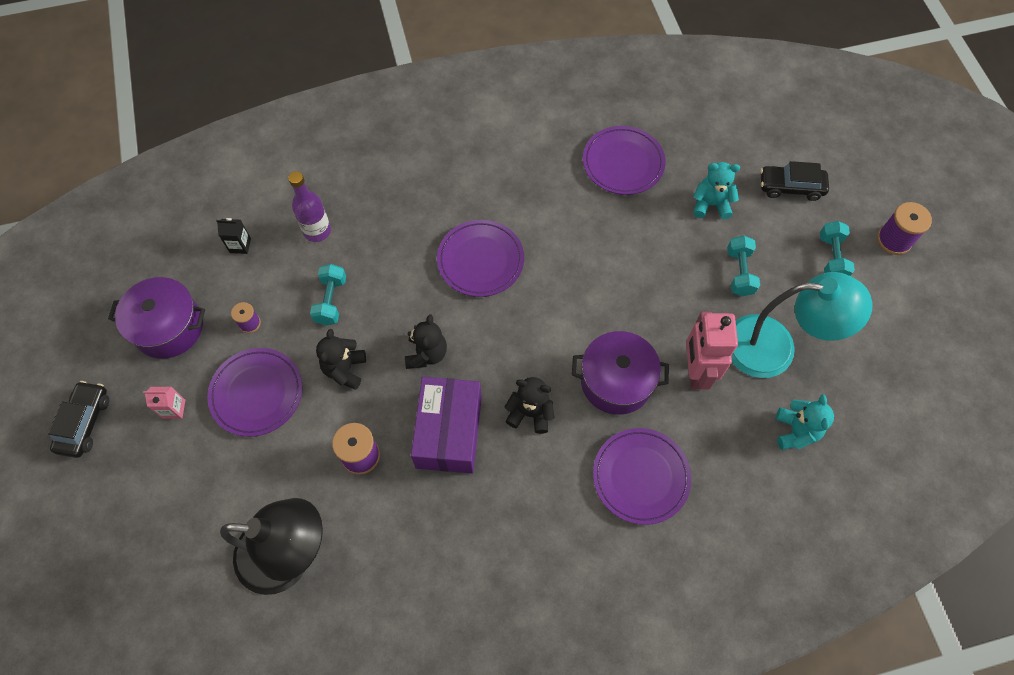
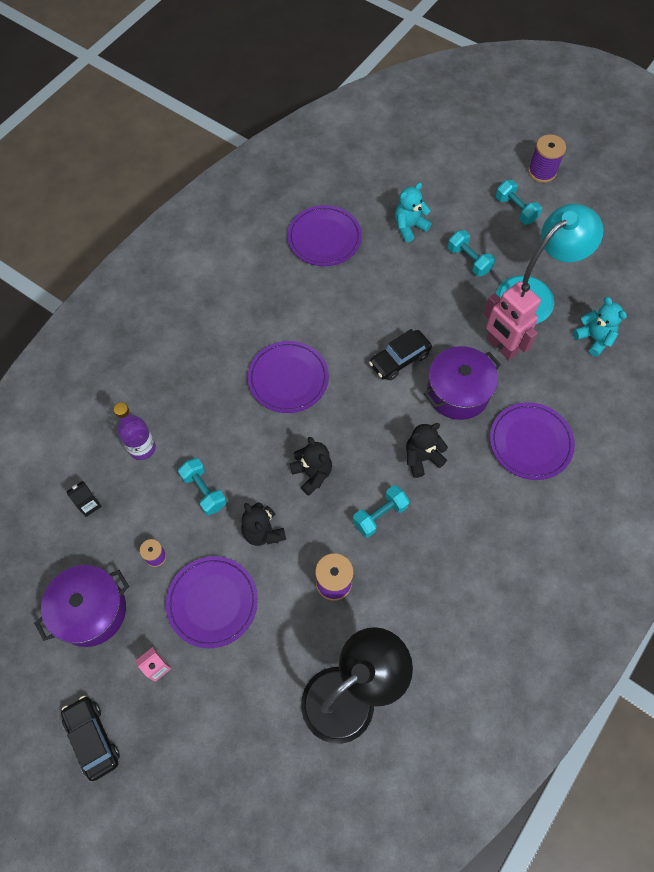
camera: 40 degrees left, 0 degrees up
purple box [411,377,482,474] -> turquoise dumbbell [353,485,410,537]
black car [760,161,829,201] -> black car moved to [369,329,432,380]

